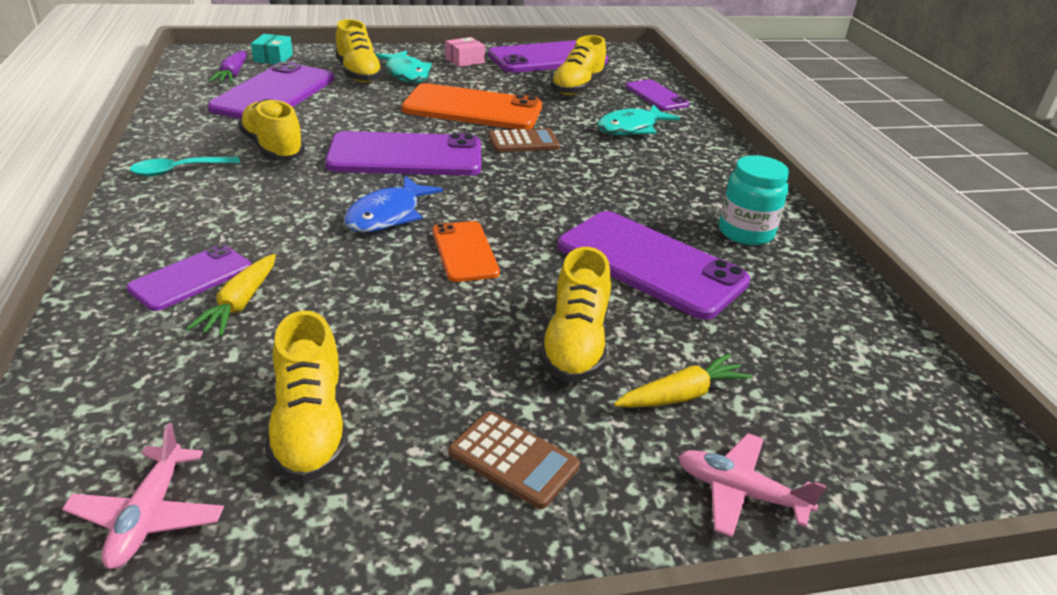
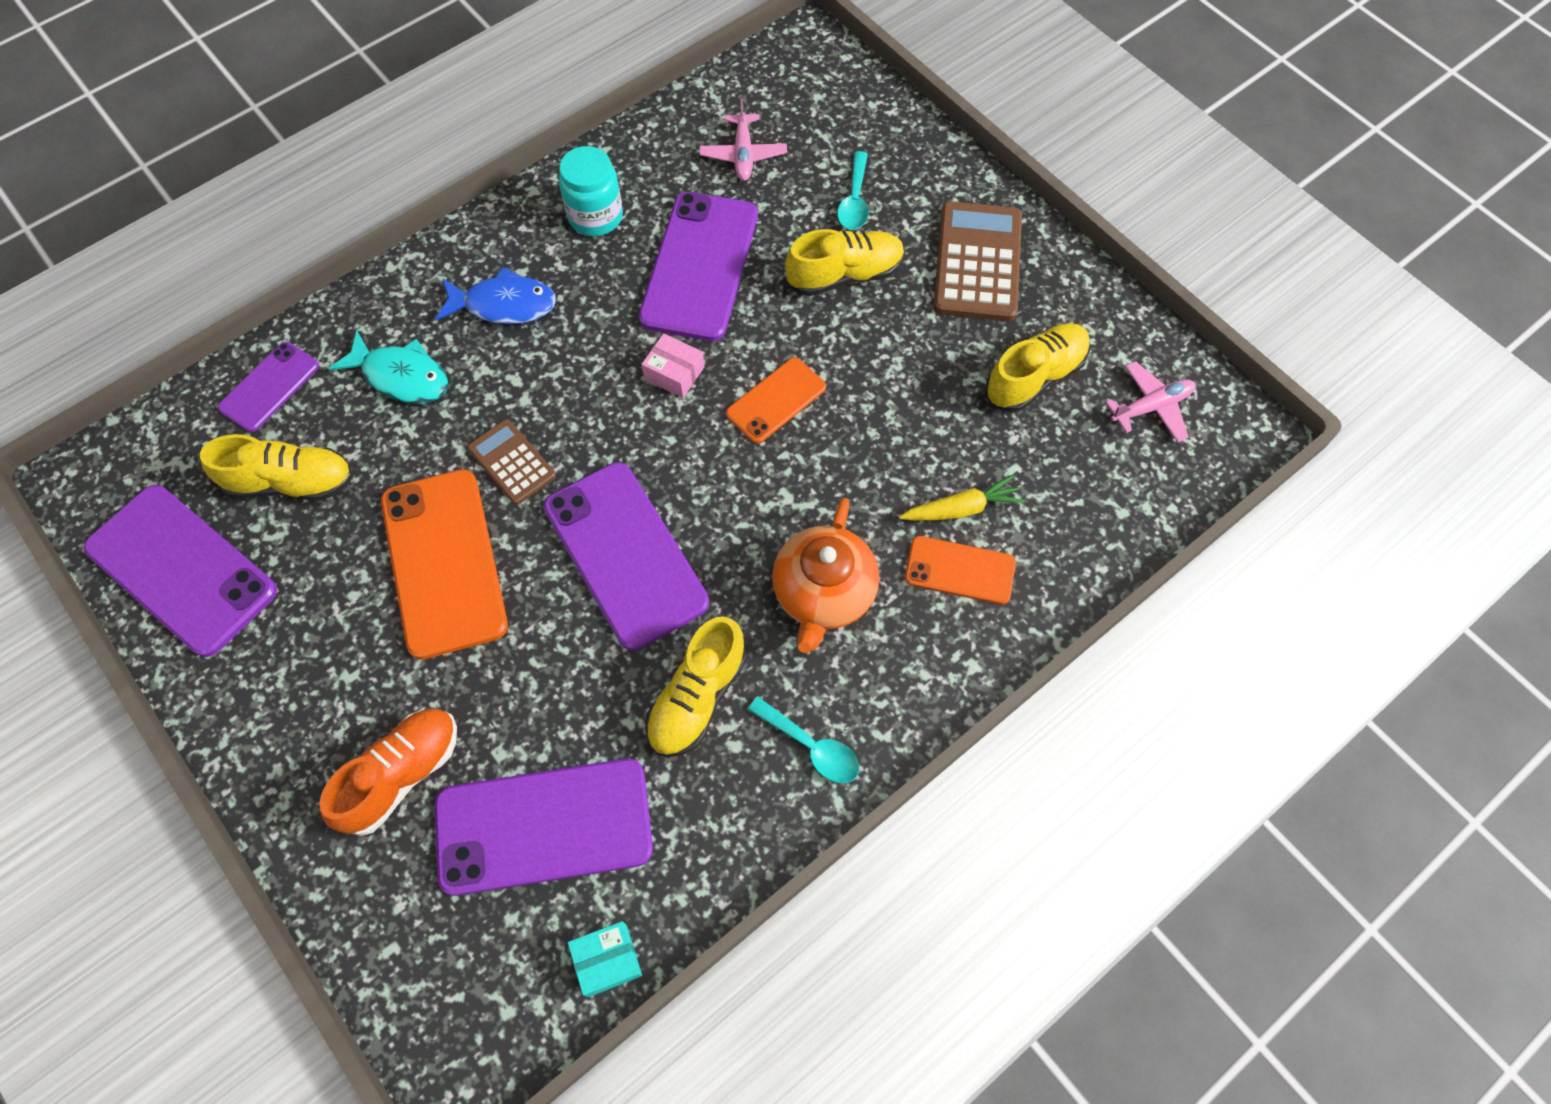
camera: 115 degrees left, 30 degrees up
purple phone [127,244,251,311] -> orange phone [905,536,1016,604]
purple carrot [209,51,247,83] -> none
turquoise box [251,34,293,64] -> turquoise box moved to [568,921,642,997]
yellow shoe [335,19,384,83] -> orange shoe [320,709,457,836]
blue fish [344,176,443,232] -> blue fish moved to [435,267,556,324]
turquoise fish [375,51,432,83] -> none
pink box [445,37,485,67] -> pink box moved to [641,333,704,398]
brown calculator [449,411,580,509] -> brown calculator [933,201,1022,321], size x1.71
yellow carrot [614,353,753,408] -> turquoise spoon [837,151,869,230]
pink plane [678,433,826,537] -> pink plane moved to [699,98,787,181]
none -> orange teapot [772,498,879,653]

